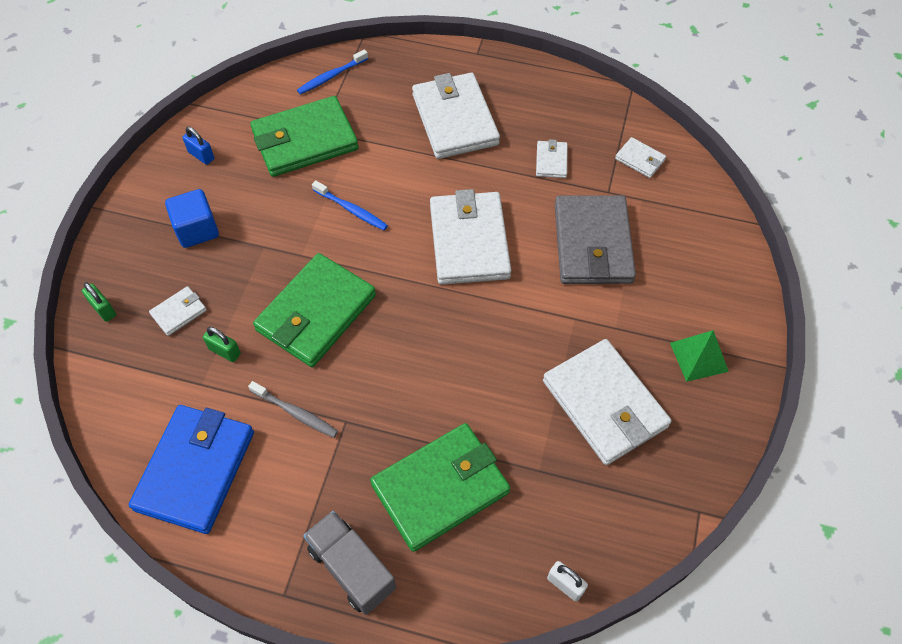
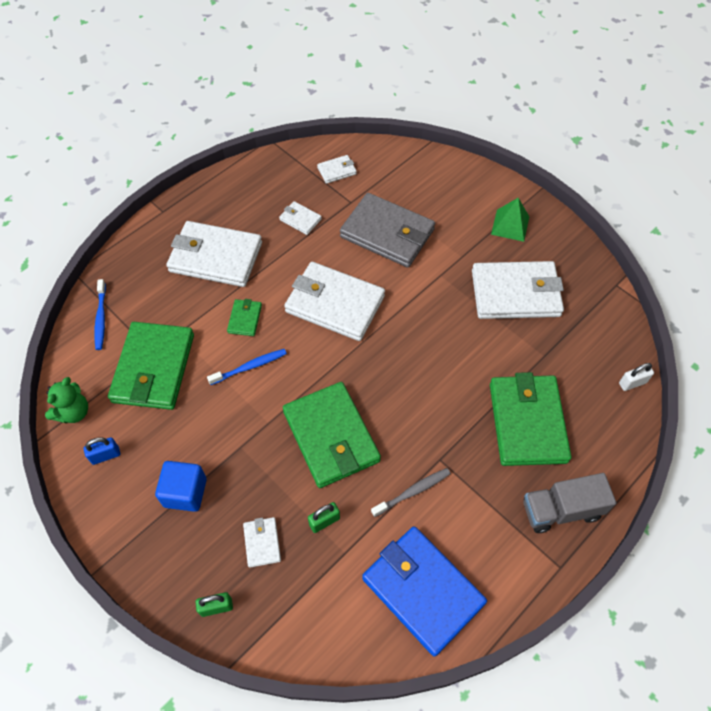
camera: 60 degrees left, 0 degrees up
none -> green teddy bear [45,377,88,423]
none -> green wallet [227,299,262,336]

